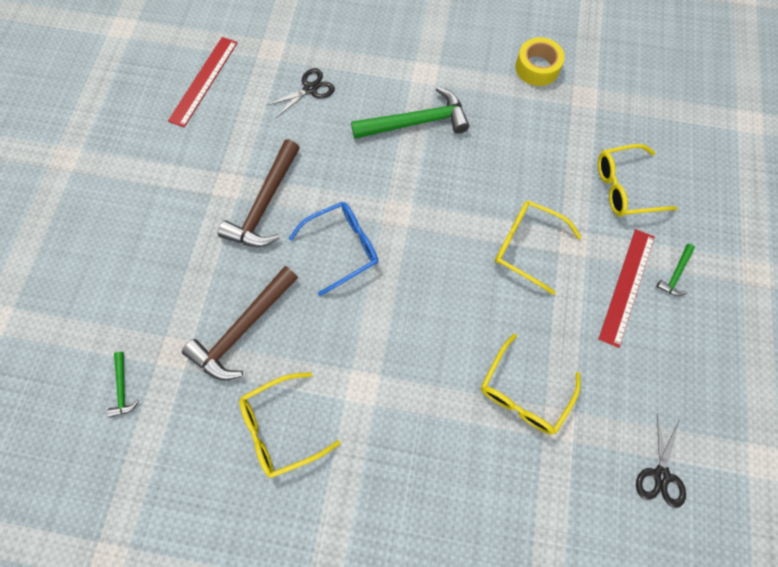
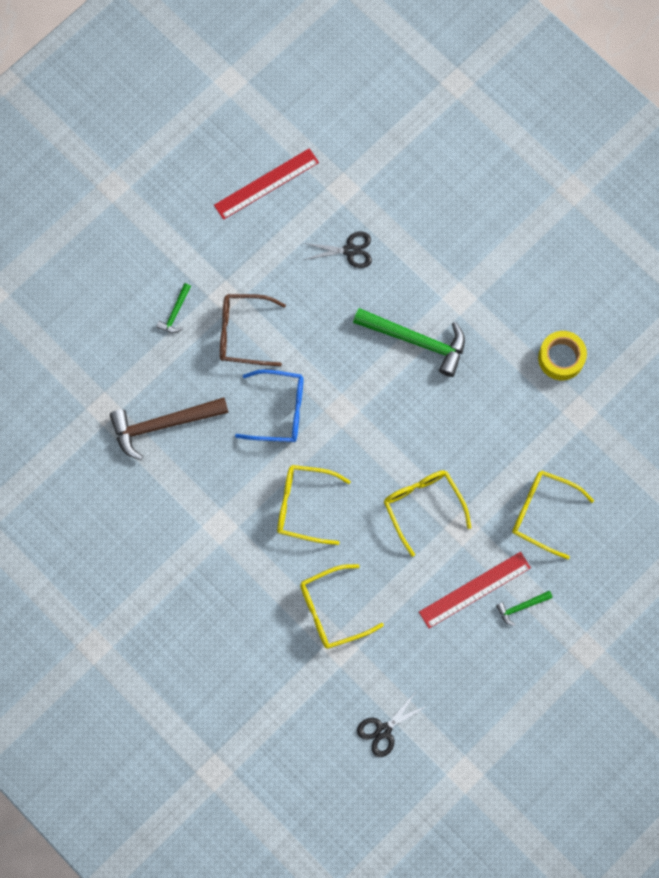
camera: 35 degrees right, 5 degrees up
green hammer [107,352,139,418] -> green hammer moved to [156,283,191,333]
brown hammer [218,139,300,247] -> brown glasses [220,294,286,366]
yellow glasses [239,372,341,478] -> yellow glasses moved to [277,465,351,545]

